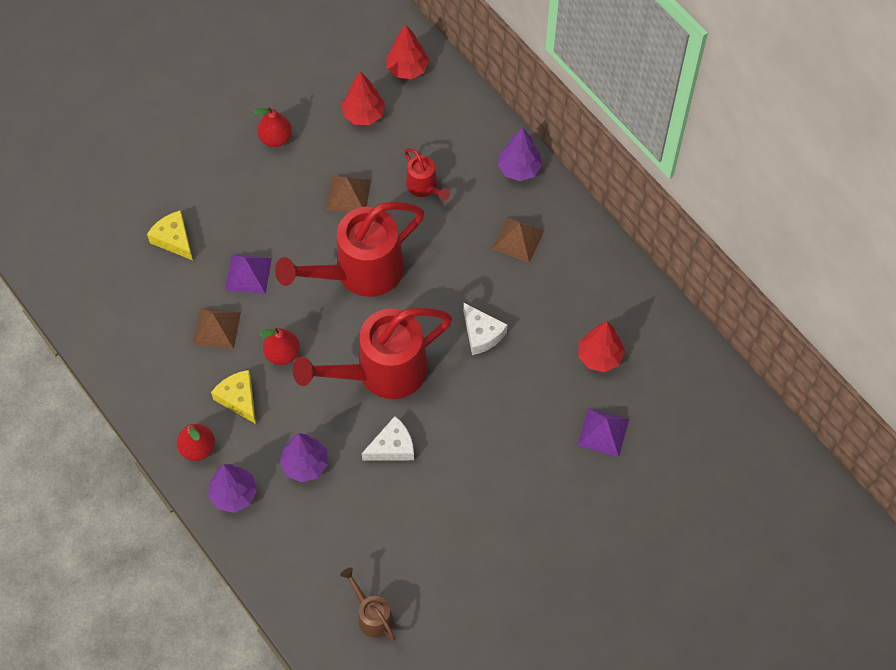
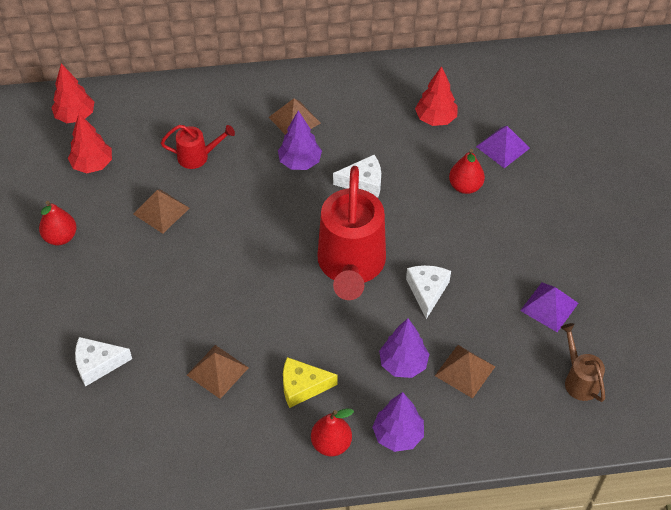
camera: 60 degrees left, 10 degrees down
yellow cheese [147,210,193,260] -> white cheese [75,337,132,387]
purple pyramid [225,254,272,294] -> purple pyramid moved to [520,282,578,332]
red pear [259,327,300,365] -> red pear moved to [449,149,485,194]
red watering can [275,202,424,297] -> none
brown watering can [340,567,395,641] -> brown watering can turned 75 degrees clockwise [560,323,605,402]
purple tree [498,127,542,181] -> purple tree moved to [278,111,322,170]
none -> brown pyramid [435,345,495,399]

